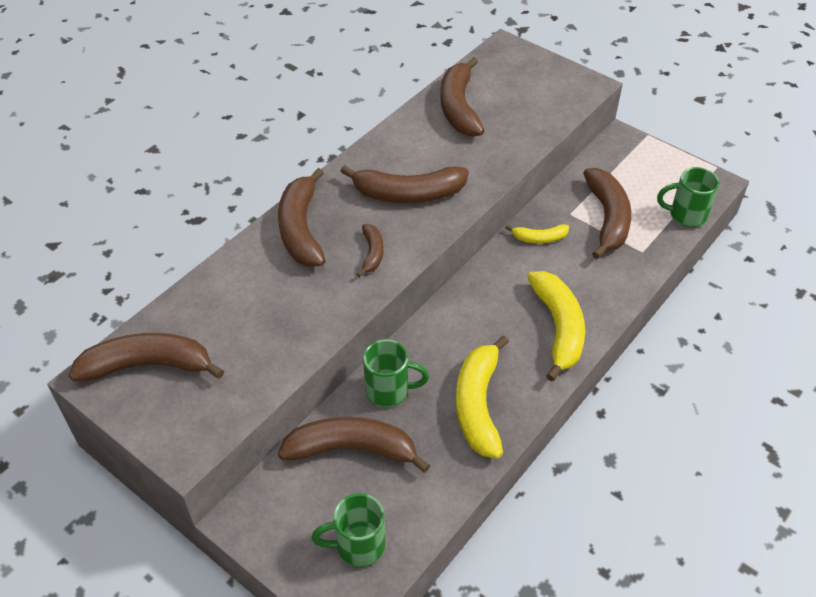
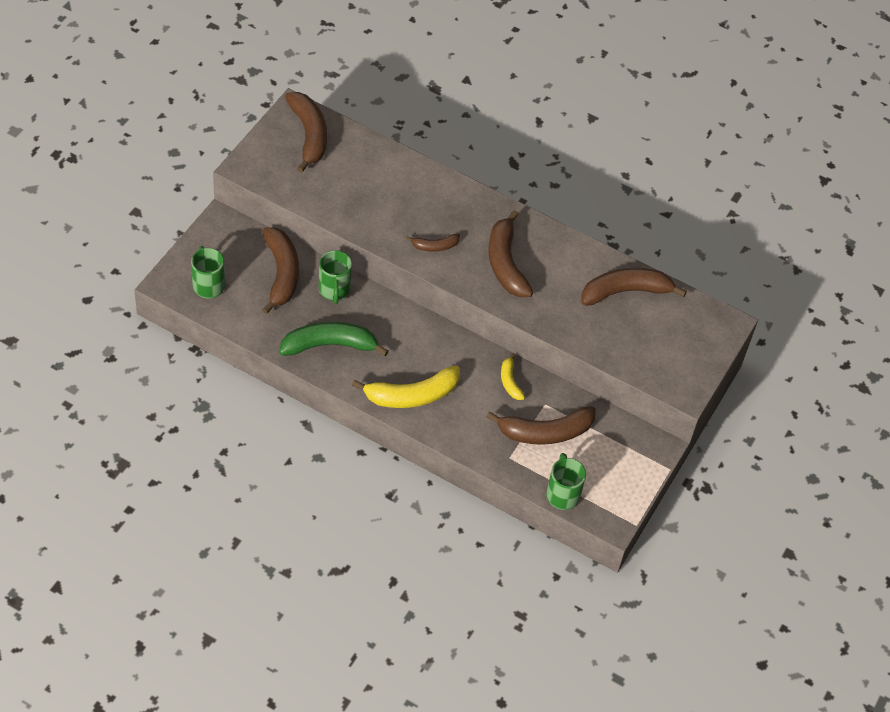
camera: 75 degrees right, 5 degrees up
brown banana [278,168,326,267] -> none
yellow banana [456,336,509,459] -> green banana [279,322,389,356]

